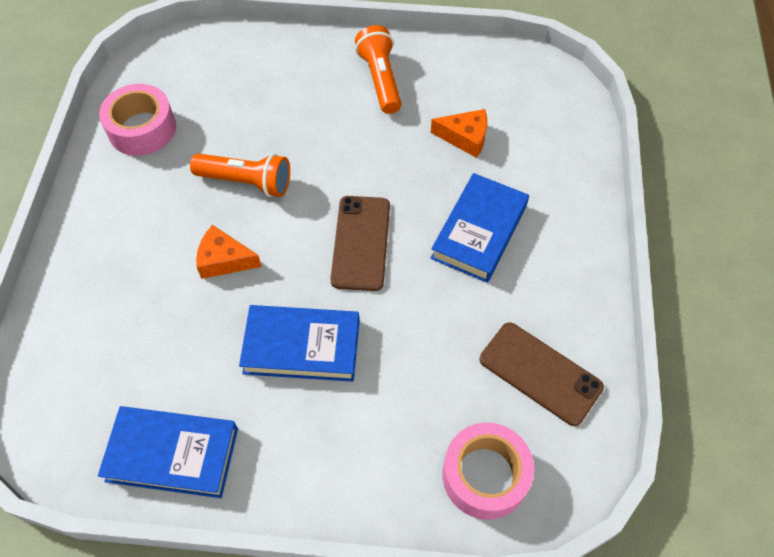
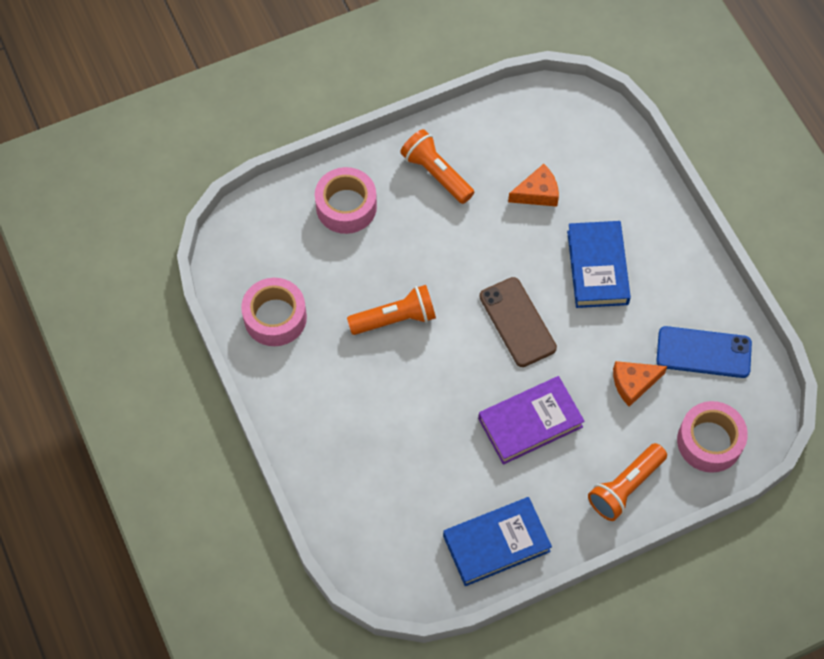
camera: 30 degrees left, 5 degrees up
orange cheese [196,225,262,279] -> orange cheese moved to [613,361,668,407]
blue book [239,305,360,382] -> purple book [478,376,585,465]
brown phone [480,322,604,426] -> blue phone [656,326,752,378]
none -> pink tape [315,167,377,234]
none -> orange flashlight [588,443,667,521]

